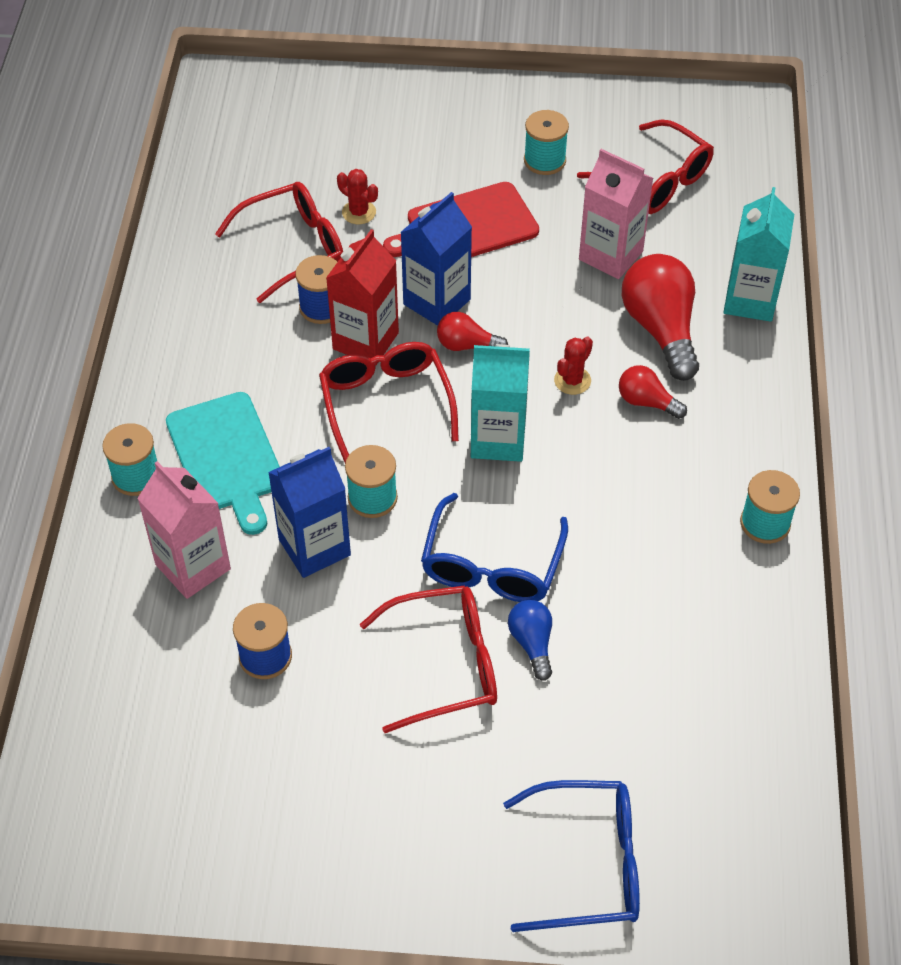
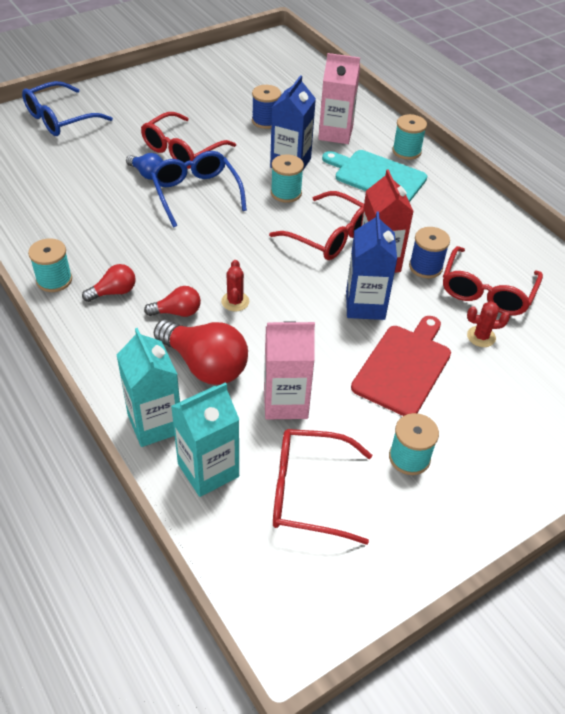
camera: 140 degrees right, 5 degrees down
red light bulb [437,312,508,351] -> red light bulb moved to [82,264,136,302]
turquoise carton [471,344,530,462] -> turquoise carton moved to [171,382,239,497]

